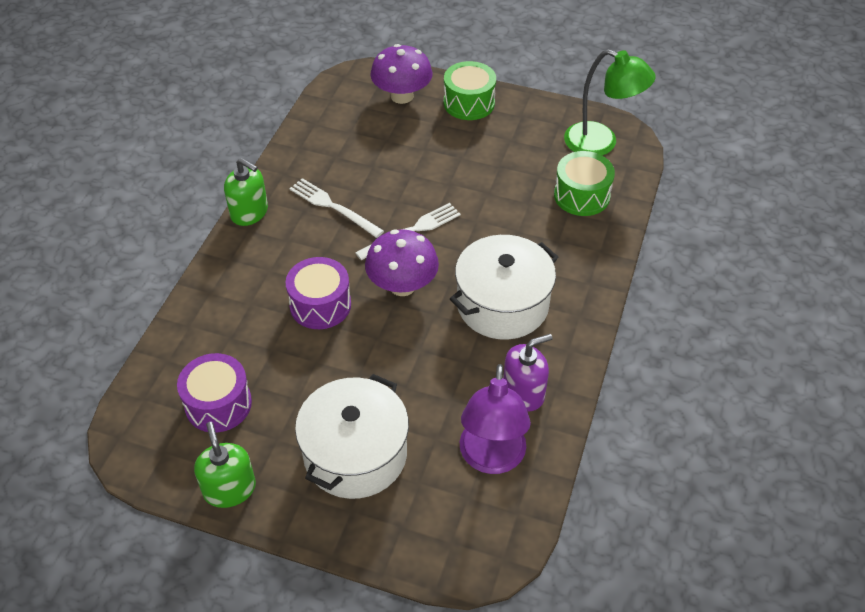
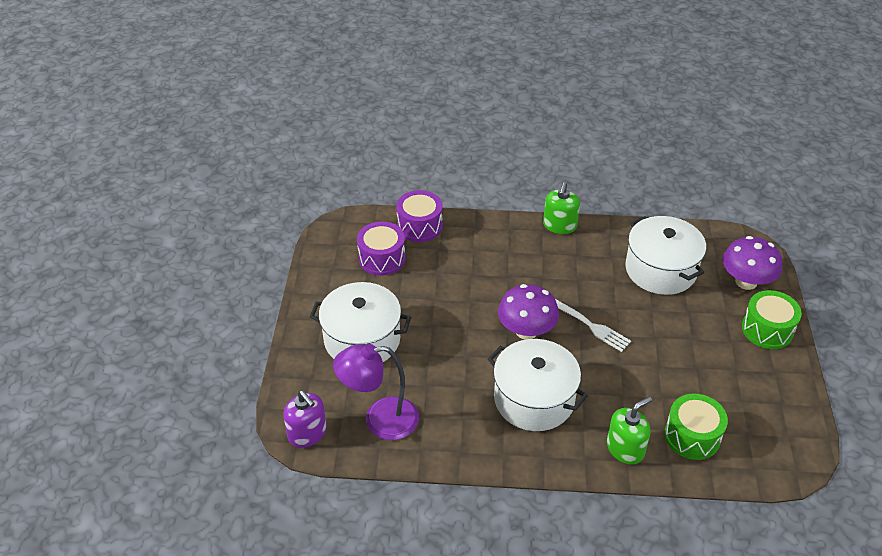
camera: 75 degrees right, 5 degrees down
green soap dispenser [194,422,256,508] -> green soap dispenser moved to [607,397,652,464]
purple drum [286,257,351,329] -> purple drum moved to [396,190,442,242]
white fork [289,178,384,238] -> none
purple soap dispenser [503,334,553,412] -> purple soap dispenser moved to [283,391,327,448]
green lamp [564,49,656,156] -> none
none -> white pot [625,216,706,295]

